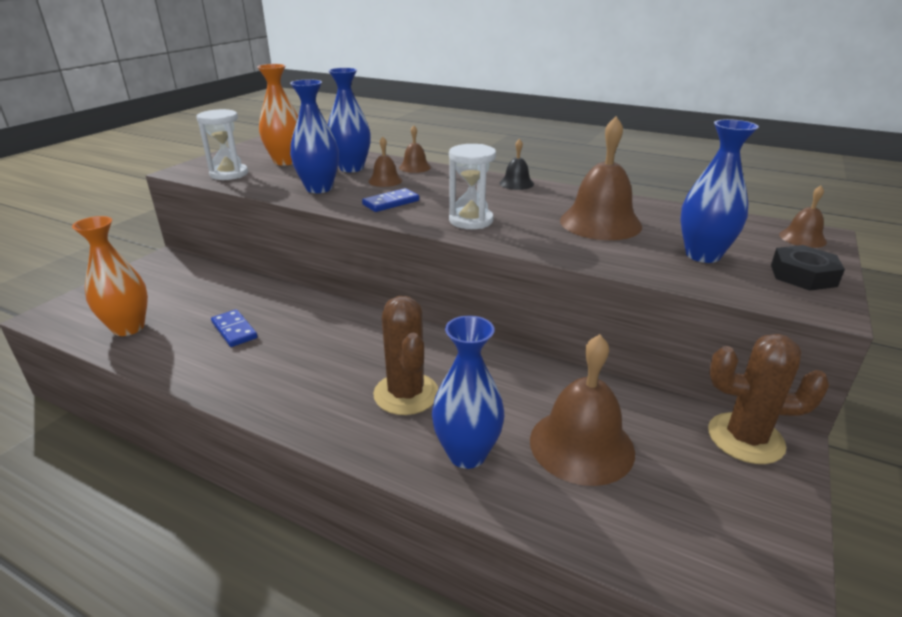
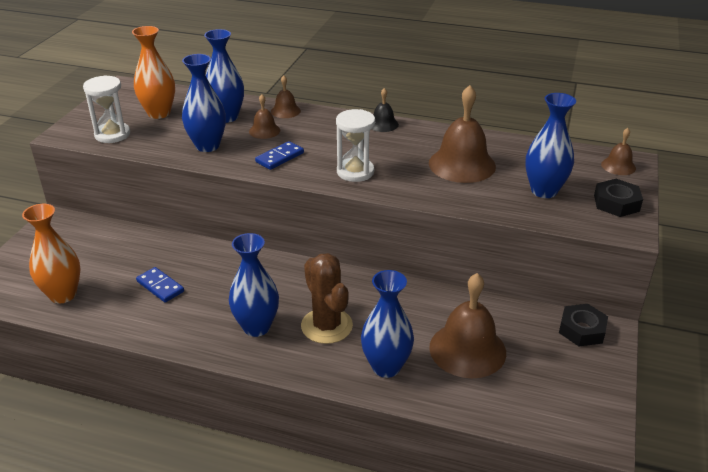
camera: 10 degrees left, 5 degrees up
brown cactus [708,334,830,464] -> black nut [559,304,608,346]
none -> blue vase [229,233,279,337]

